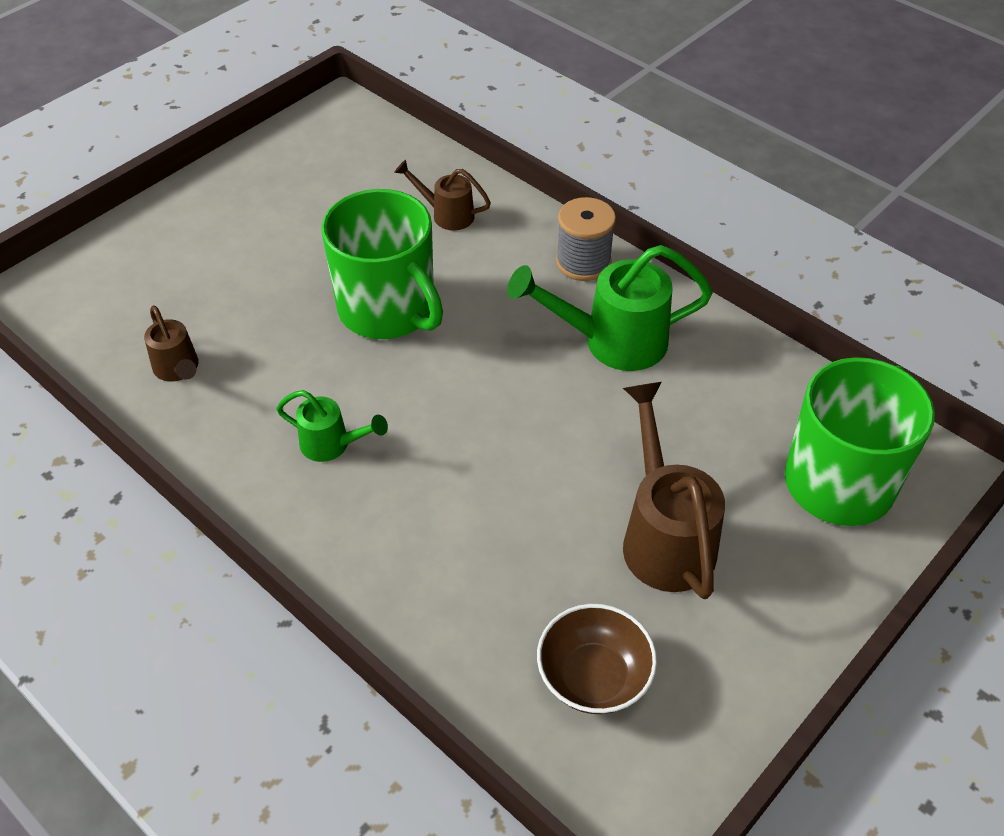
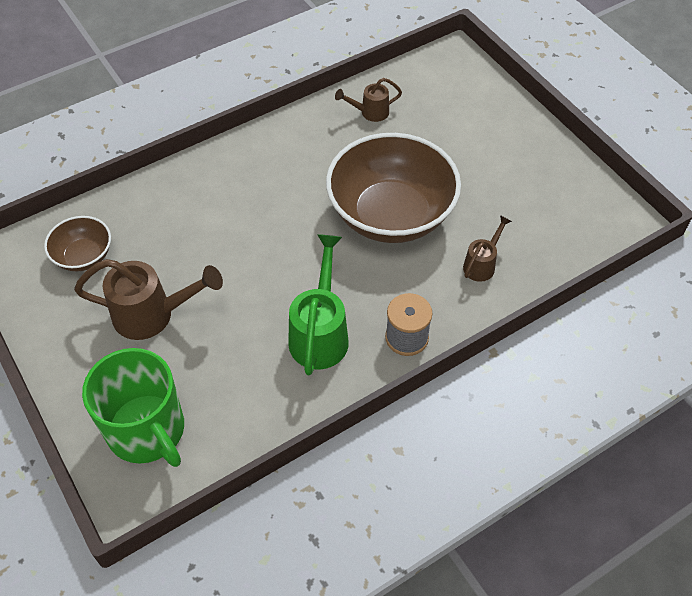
camera: 105 degrees right, 5 degrees up
green watering can [276,390,388,462] -> none
green mug [321,189,443,339] -> brown bowl [326,133,461,243]

